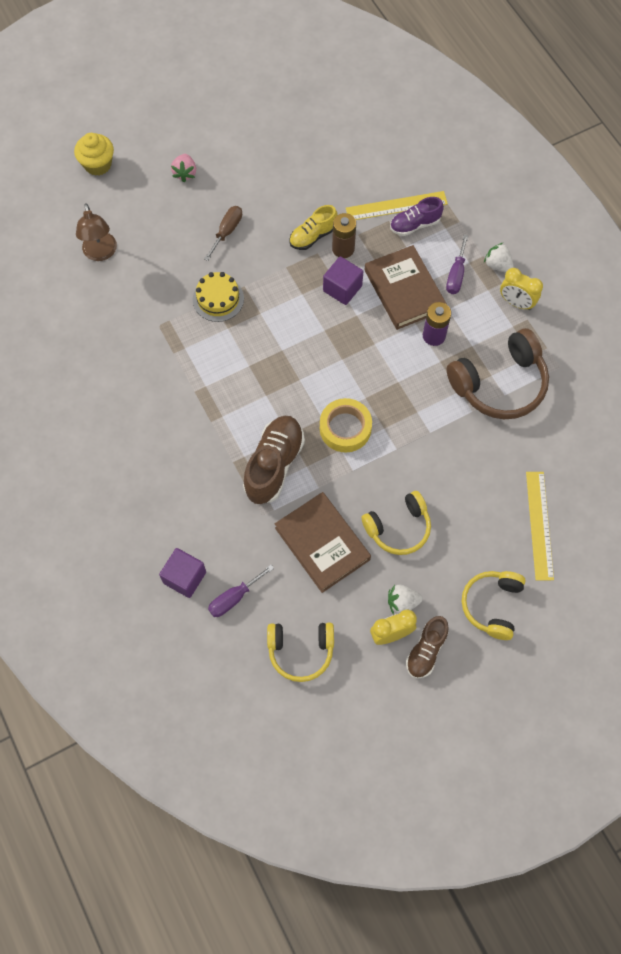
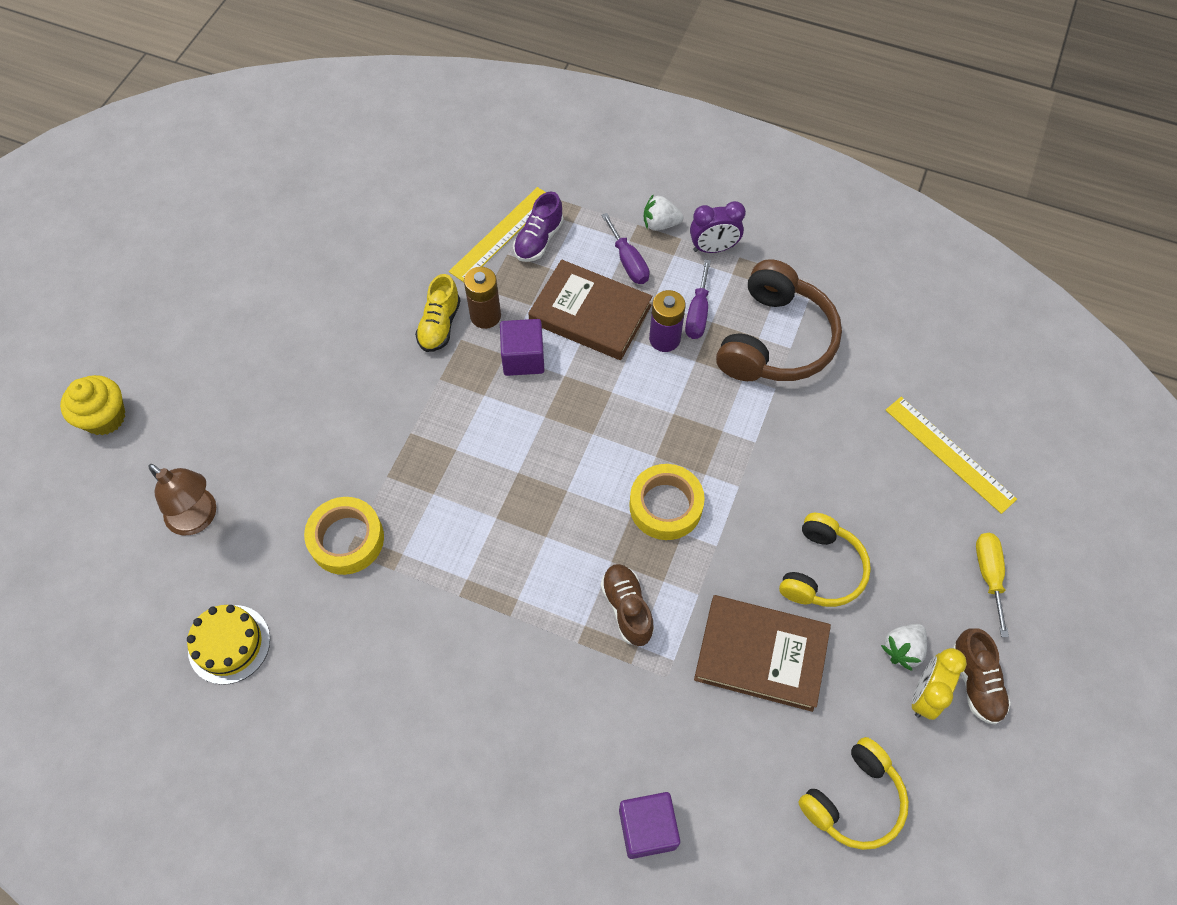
camera: 40 degrees left, 5 degrees down
pink strawberry [171,154,196,182] -> none
yellow cake [193,272,244,322] -> yellow cake moved to [187,605,270,685]
brown screwdriver [204,206,242,261] -> none
purple screwdriver [208,565,274,617] -> purple screwdriver moved to [685,259,711,339]
brown shoe [243,416,305,504] -> brown shoe [601,564,654,646], size x0.61
yellow headphones [462,571,526,640] -> yellow screwdriver [976,533,1009,637]
yellow clock [500,268,543,310] -> purple clock [690,201,746,253]
none -> yellow tape [304,497,384,575]

